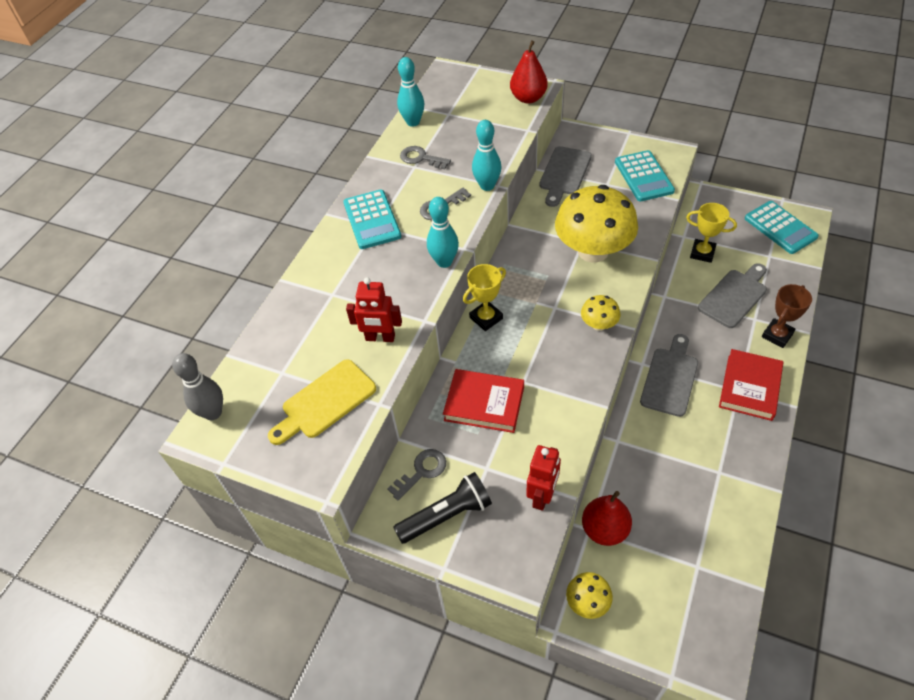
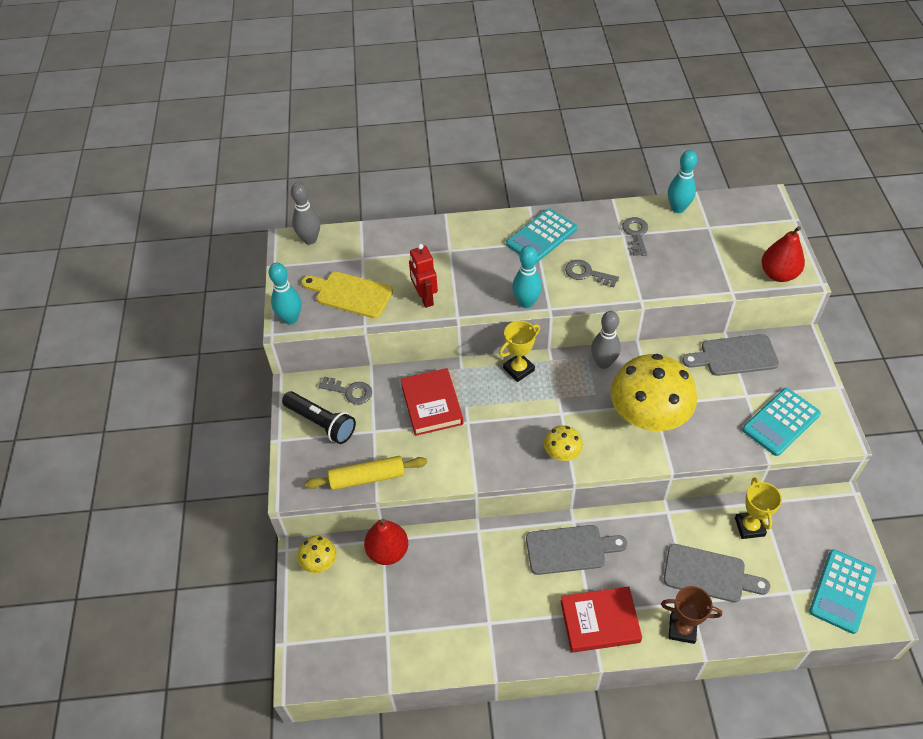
camera: 60 degrees right, 0 degrees up
yellow trophy [463,264,506,331] -> yellow trophy turned 60 degrees counterclockwise [499,320,540,382]
turquoise bowling pin [472,120,501,191] -> turquoise bowling pin moved to [269,263,301,324]
red robot [526,445,561,511] -> yellow rolling pin [305,456,427,490]
none -> grey bowling pin [591,311,621,369]

